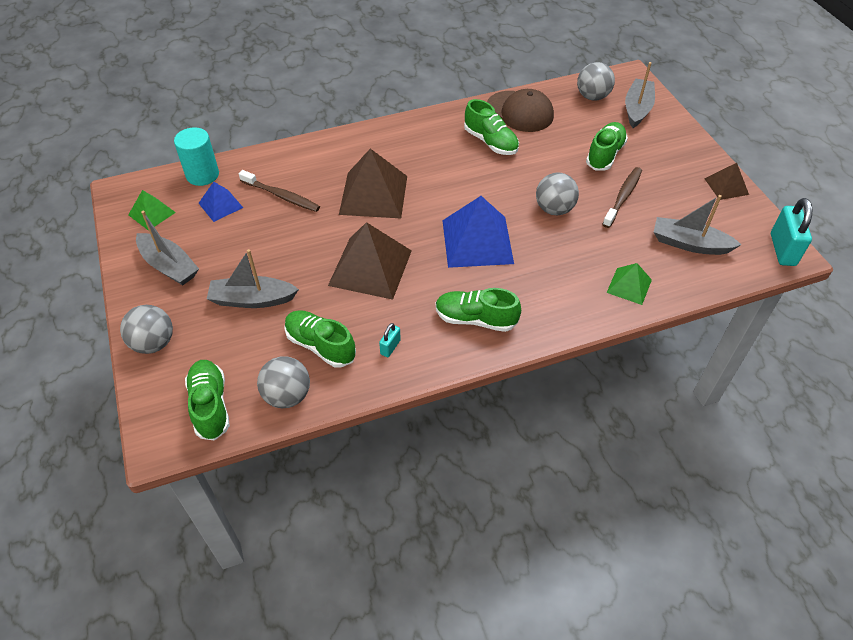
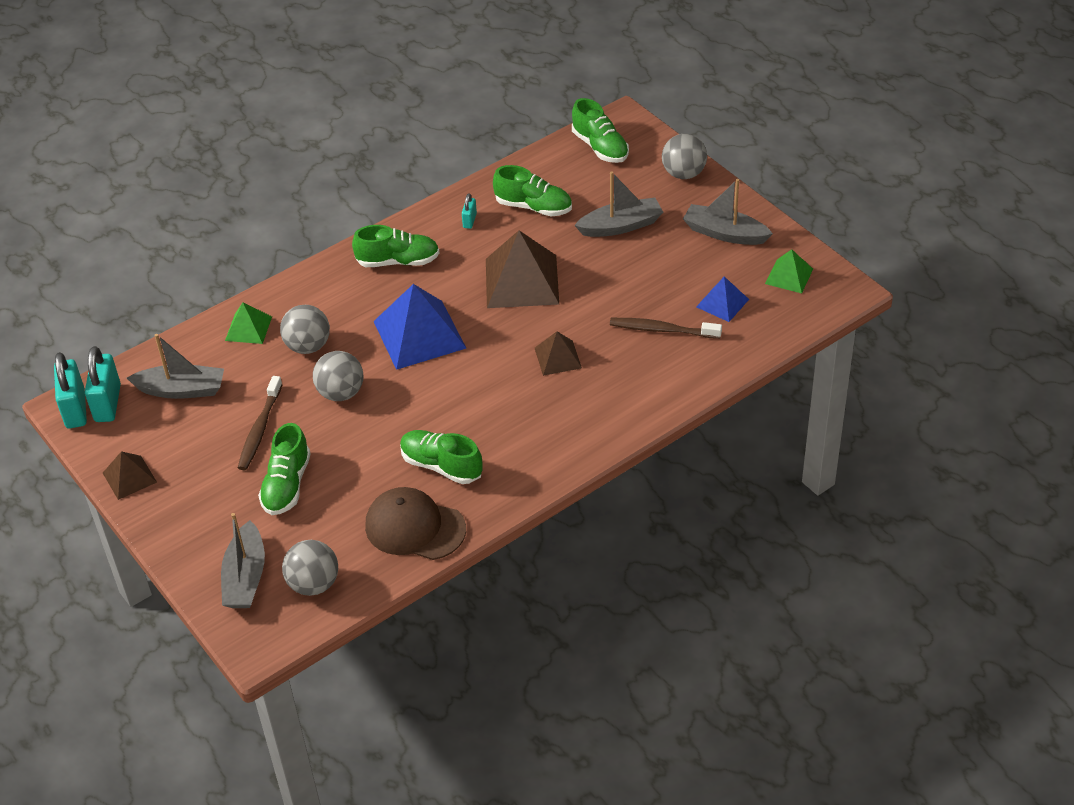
camera: 165 degrees right, 5 degrees down
turquoise cylinder [174,127,219,186] -> none
grey ball [257,356,310,408] -> grey ball moved to [280,305,330,354]
brown pyramid [339,149,407,218] -> brown pyramid [535,332,582,376], size x0.53
none -> turquoise padlock [85,346,121,422]

